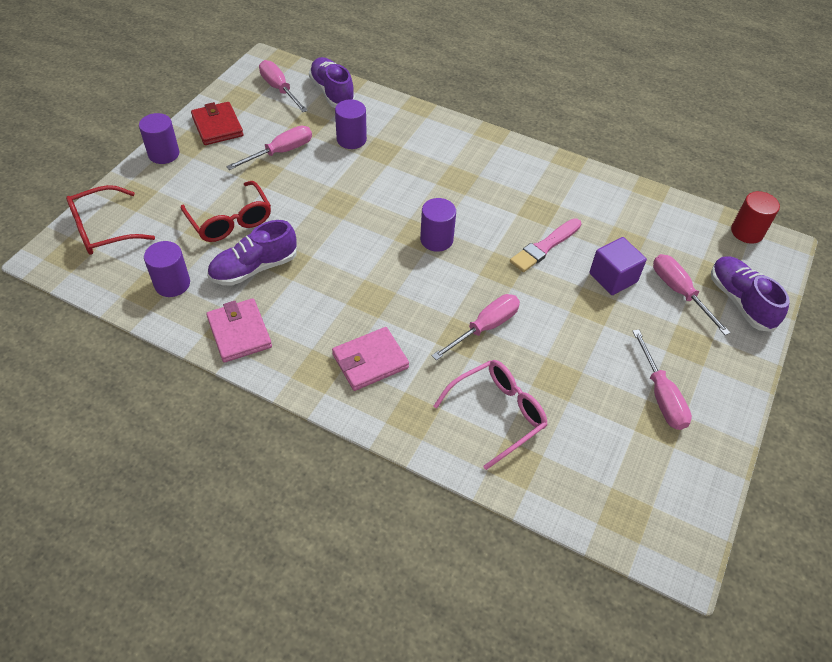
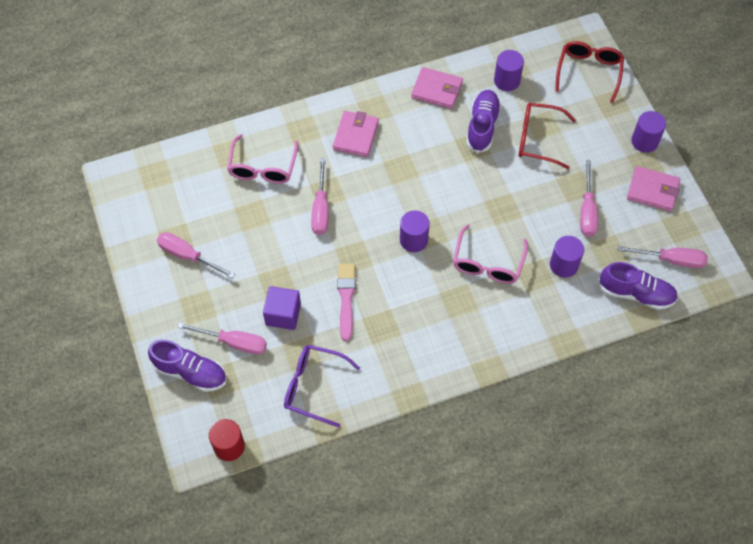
camera: 135 degrees right, 10 degrees up
red wallet [191,102,244,145] -> pink wallet [627,166,680,211]
none -> purple glasses [284,345,360,427]
none -> pink glasses [453,224,528,284]

